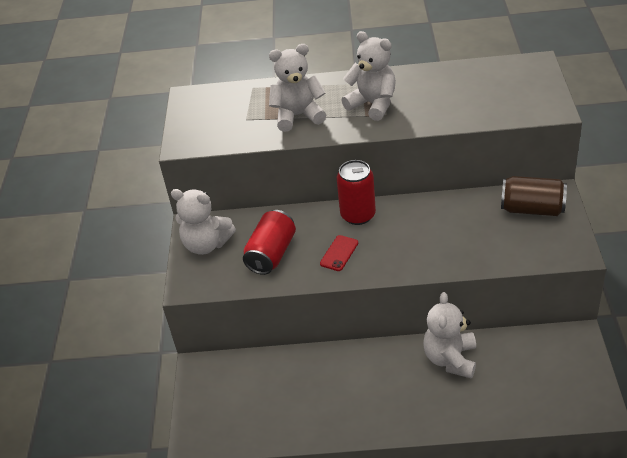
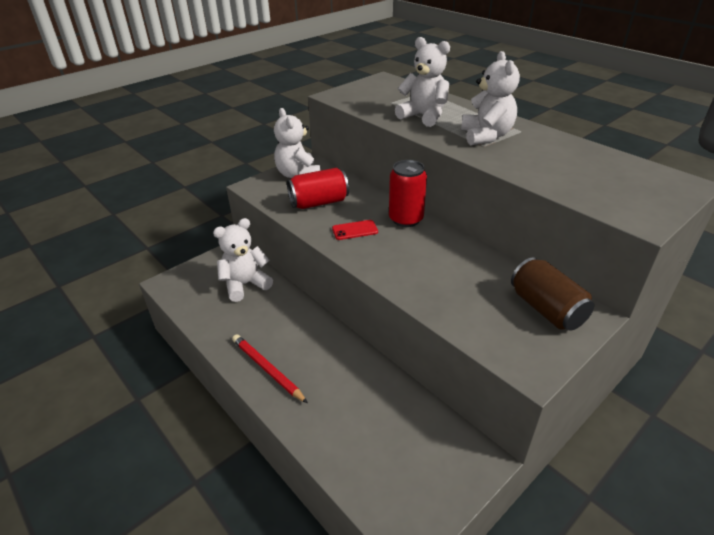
camera: 45 degrees right, 5 degrees down
white teddy bear [423,292,476,379] -> white teddy bear moved to [213,218,273,302]
none -> red pencil [232,334,308,403]

